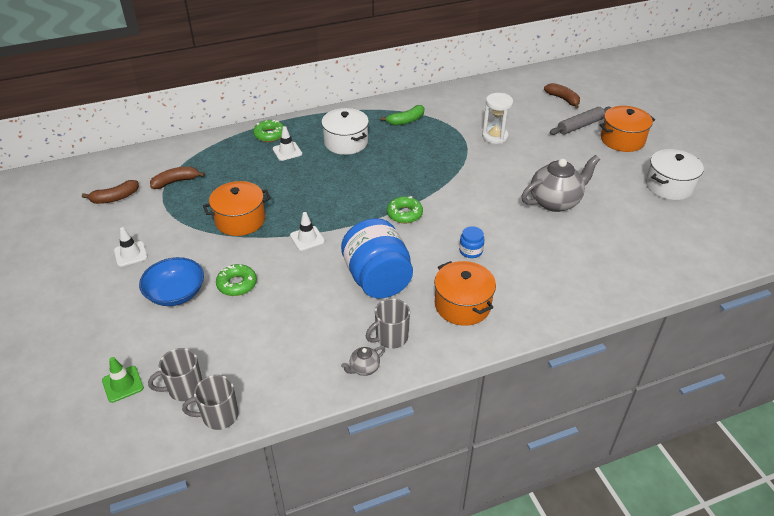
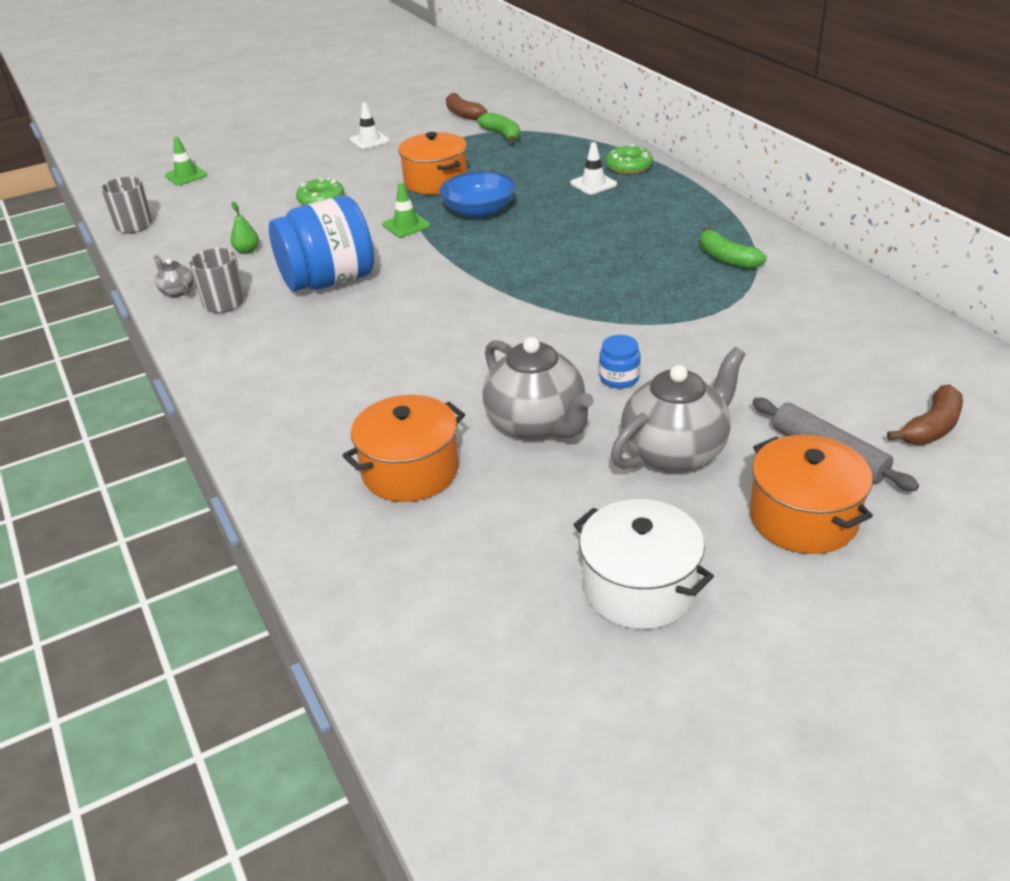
camera: 85 degrees right, 5 degrees down
blue bowl [139,257,204,306] -> blue bowl moved to [439,171,516,218]
grey mug [148,348,202,401] -> none
brown banana [150,167,205,189] -> green banana [477,113,520,143]
white traffic cone [290,212,325,251] -> green traffic cone [382,183,430,237]
white pot [321,108,369,155] -> none
green donut [387,196,423,224] -> none
orange pot [434,261,496,326] -> orange pot moved to [342,395,465,502]
blue jar [459,226,484,258] -> blue jar moved to [599,335,641,389]
white hourglass [482,93,513,144] -> none
none -> green pear [230,202,259,254]
none -> grey teapot [611,347,745,473]

